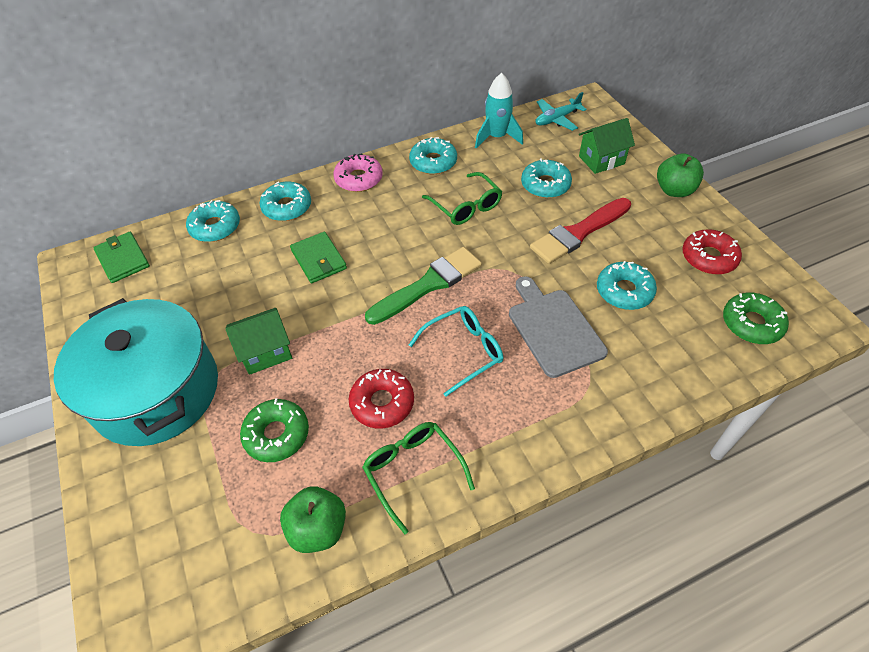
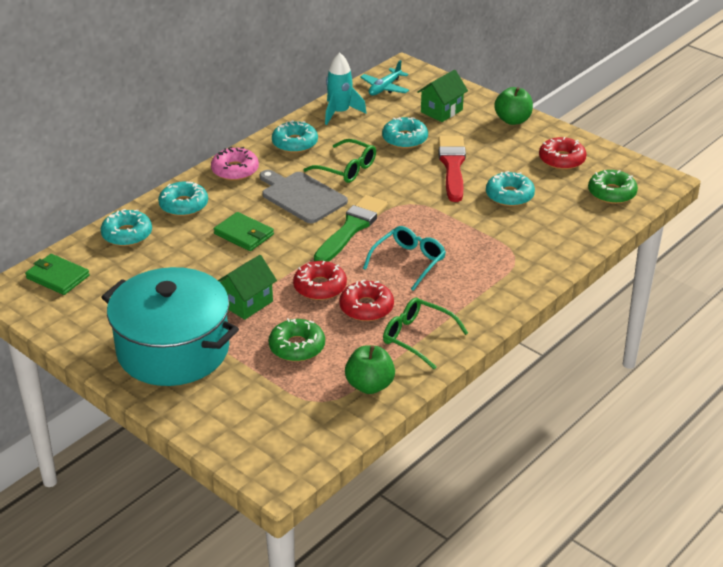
camera: 25 degrees left, 15 degrees down
grey cutting board [509,276,608,378] -> grey cutting board moved to [259,170,348,223]
red brush [530,198,631,264] -> red brush turned 150 degrees clockwise [438,136,466,202]
none -> red donut [293,261,347,300]

